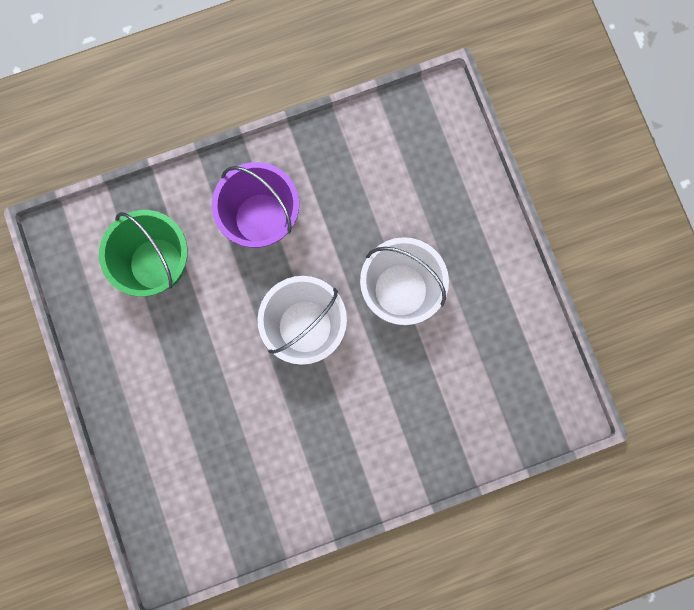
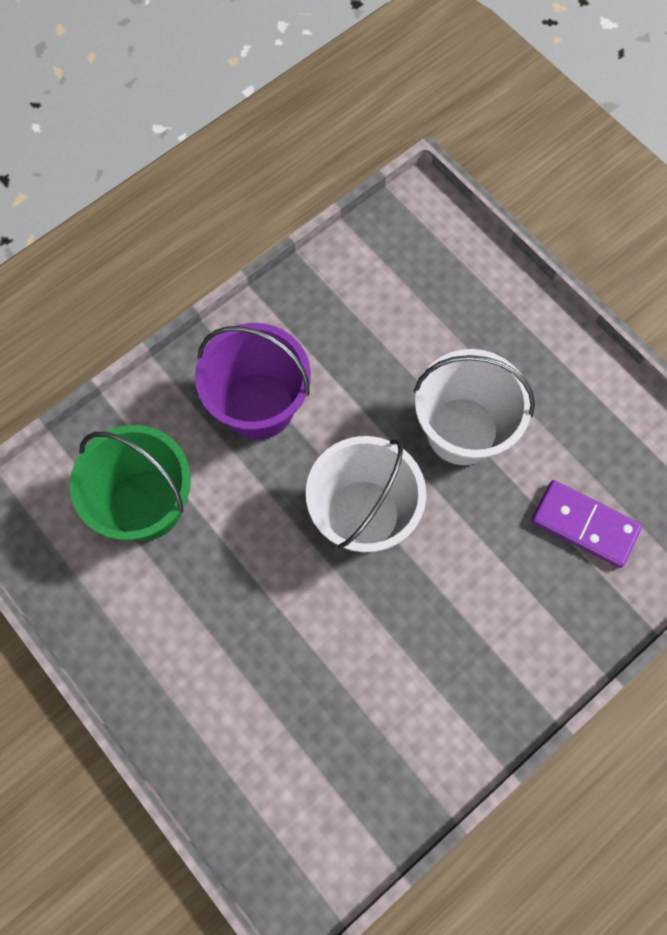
camera: 20 degrees left, 10 degrees down
none -> purple domino [531,480,642,568]

